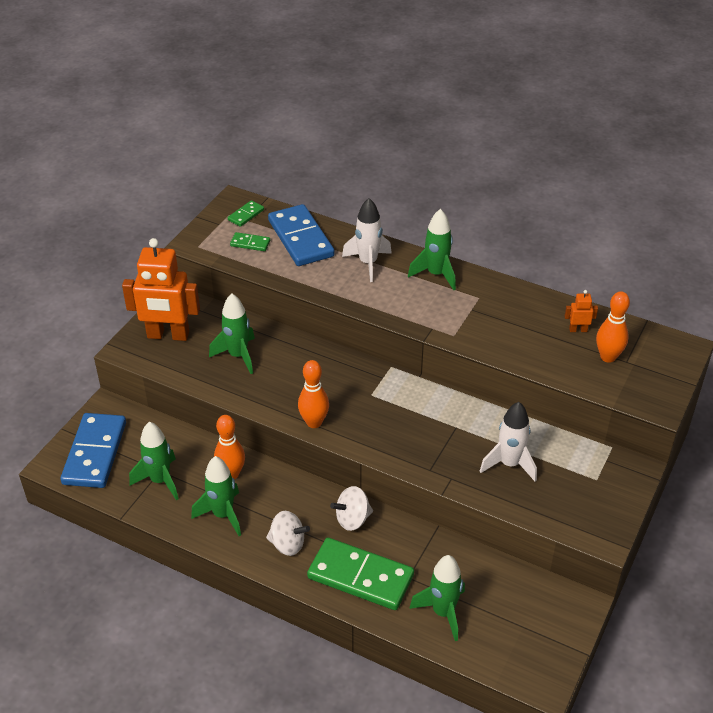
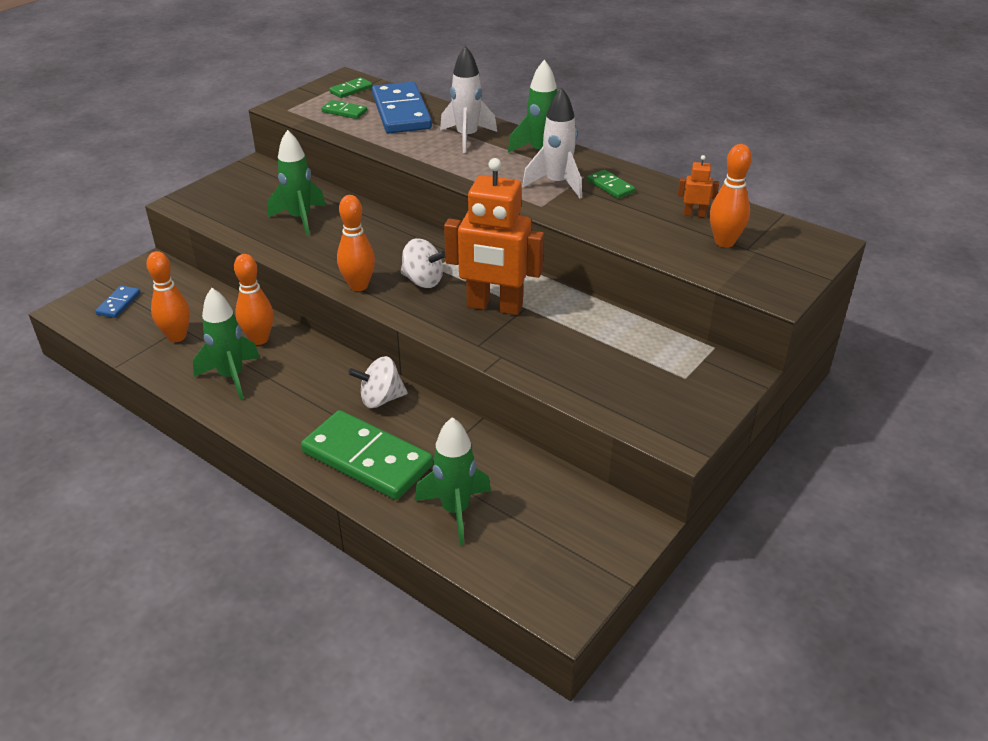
camera: 10 degrees right, 5 degrees down
blue domino [60,413,126,488] -> blue domino [95,286,140,318], size x0.45
orange robot [122,238,200,341] -> orange robot moved to [444,158,544,315]
green rocket [129,422,179,500] -> orange bowling pin [146,251,190,342]
white spinning top [266,511,310,556] -> white spinning top moved to [401,238,445,288]
white rocket [480,402,537,482] -> white rocket moved to [522,88,582,199]
none -> green domino [587,170,635,199]

